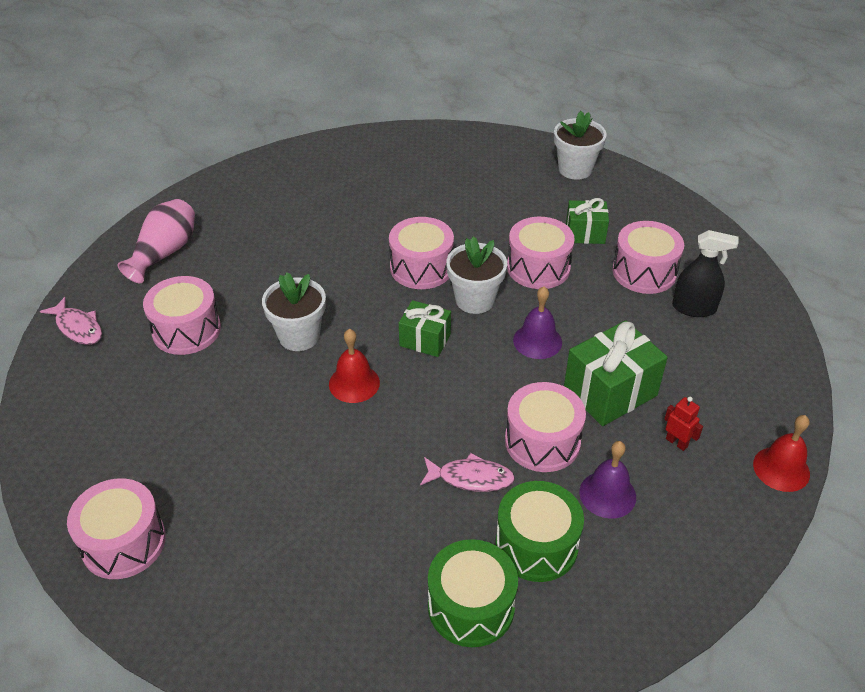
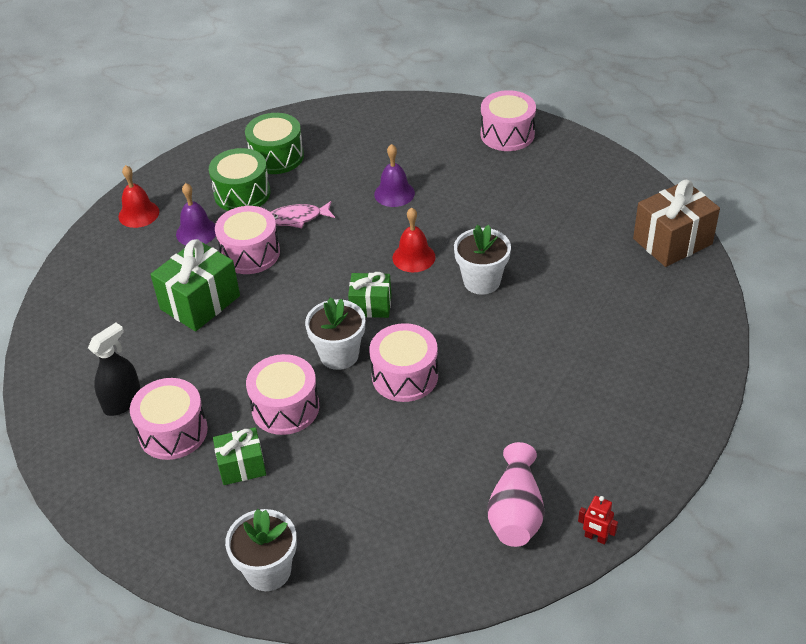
camera: 165 degrees right, 0 degrees up
pink fish [40,297,102,345] -> brown gift [633,180,720,267]
pink vase [118,199,195,283] -> pink vase moved to [487,442,545,547]
pink drum [143,276,221,355] -> none
purple bell [513,286,562,359] -> purple bell moved to [374,144,415,207]
red robot [664,397,703,451] -> red robot moved to [578,496,618,545]
black spray bottle [672,230,739,317] -> black spray bottle turned 135 degrees clockwise [88,323,141,416]
red bell [753,415,810,492] -> red bell moved to [118,165,159,228]

